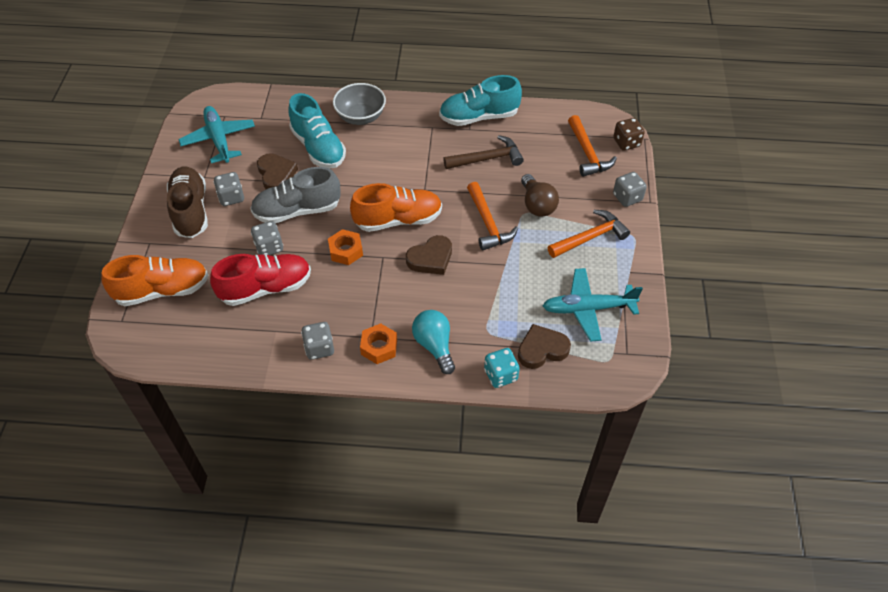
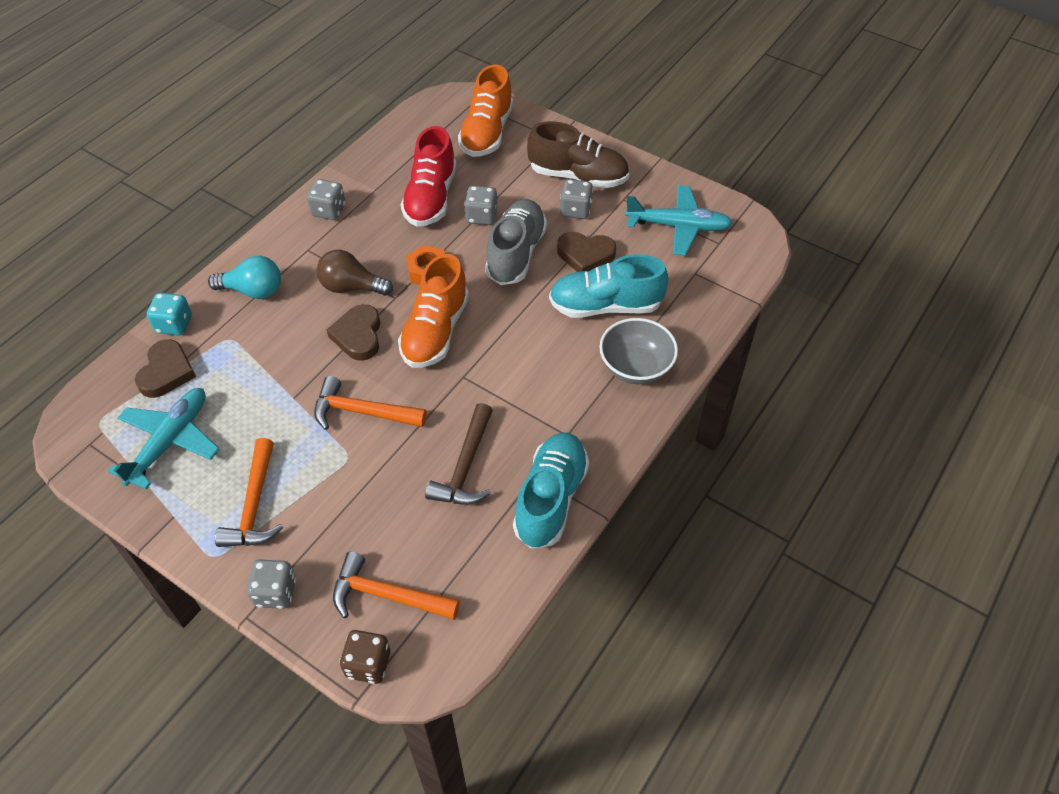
camera: 120 degrees right, 0 degrees up
orange nut [360,323,397,364] -> none
brown light bulb [521,174,559,217] -> brown light bulb moved to [317,250,393,296]

